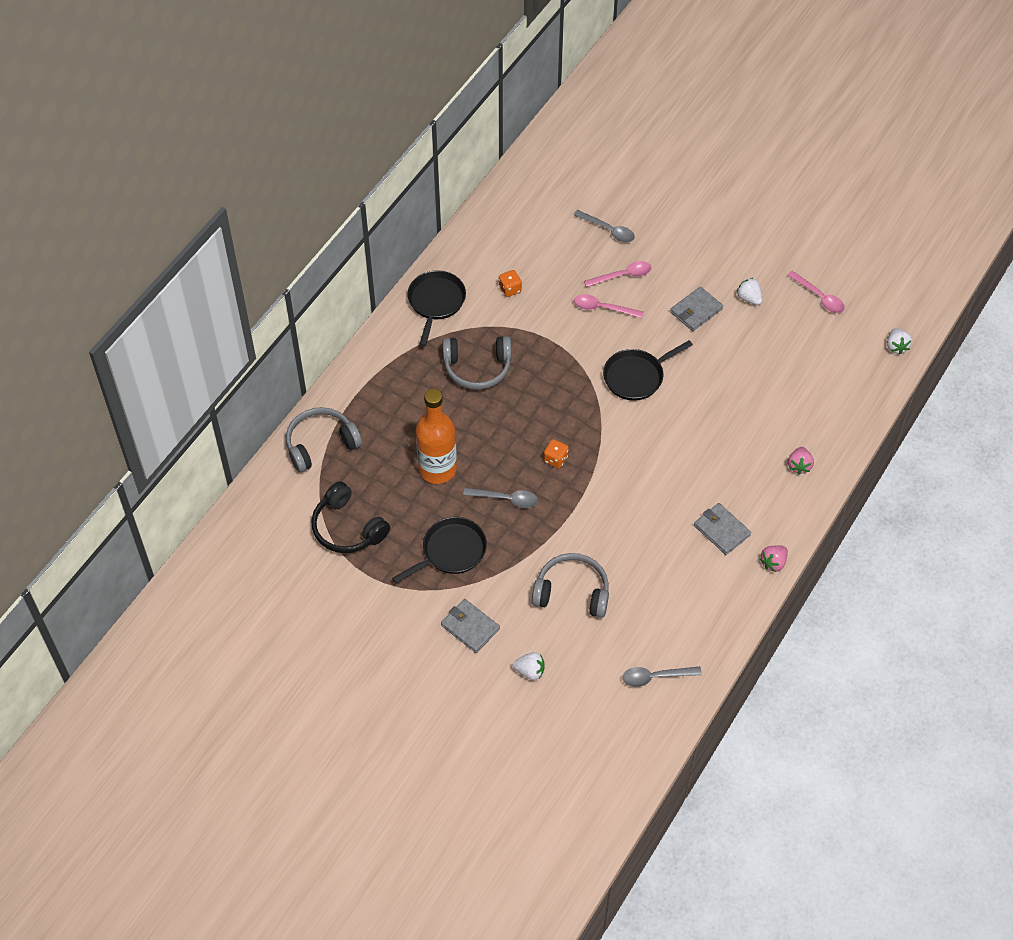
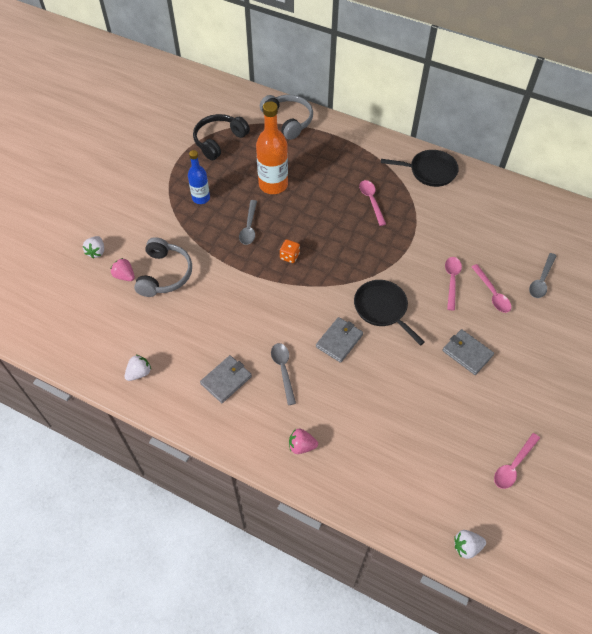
camera: 85 degrees right, 0 degrees up
black pan [392,517,487,583] -> blue bottle [188,150,210,204]
grey wallet [441,599,500,653] -> grey wallet moved to [316,317,363,363]
grey headphones [442,336,512,390] -> pink spoon [359,180,386,226]
orange dice [499,270,522,297] -> none
grey spoon [622,667,702,687] -> grey spoon moved to [271,343,296,405]
white strawberry [736,278,762,305] -> white strawberry moved to [125,355,151,381]
pink strawberry [760,545,788,572] -> pink strawberry moved to [111,258,135,281]

